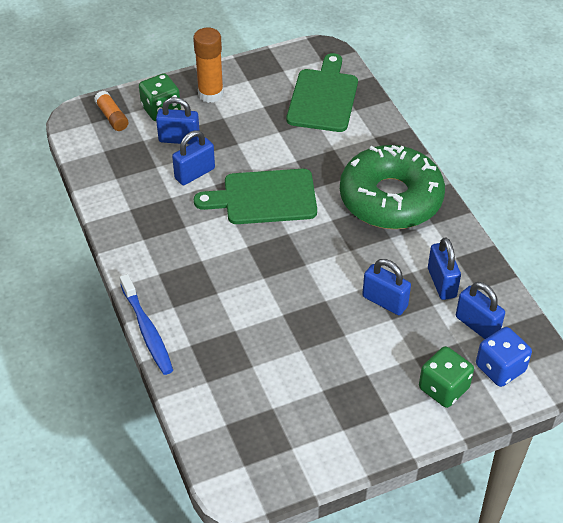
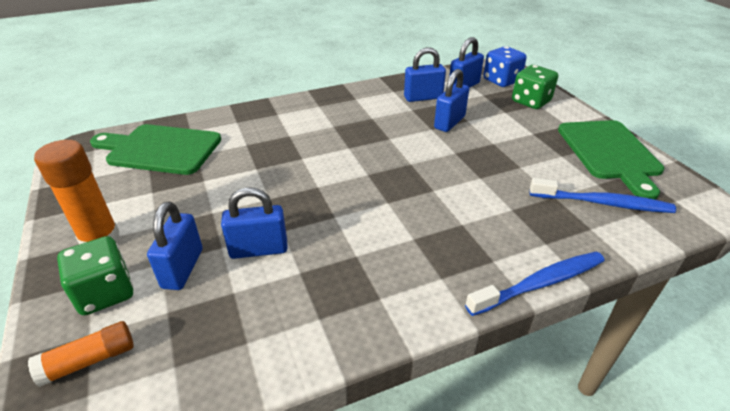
camera: 90 degrees left, 10 degrees down
blue padlock [172,130,215,185] -> blue padlock turned 60 degrees counterclockwise [221,187,288,259]
green cutting board [194,169,317,224] -> green cutting board moved to [558,120,664,200]
green donut [340,145,445,229] -> none
none -> blue toothbrush [530,178,676,213]

